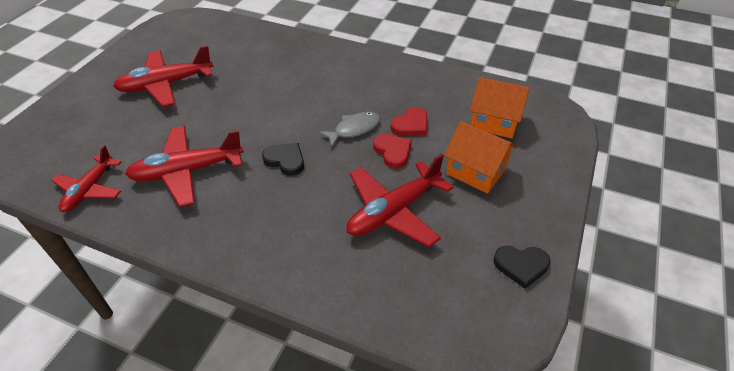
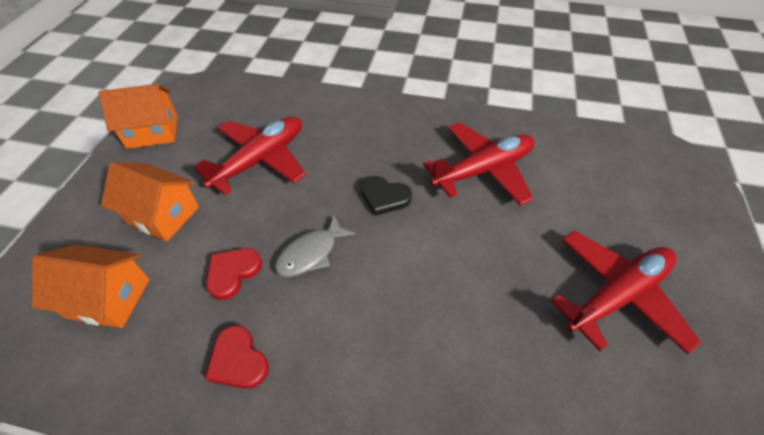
camera: 170 degrees right, 5 degrees up
red plane [51,145,121,212] -> none
red heart [373,134,412,169] -> red heart moved to [205,325,269,389]
black heart [494,246,550,289] -> orange house [99,84,178,149]

